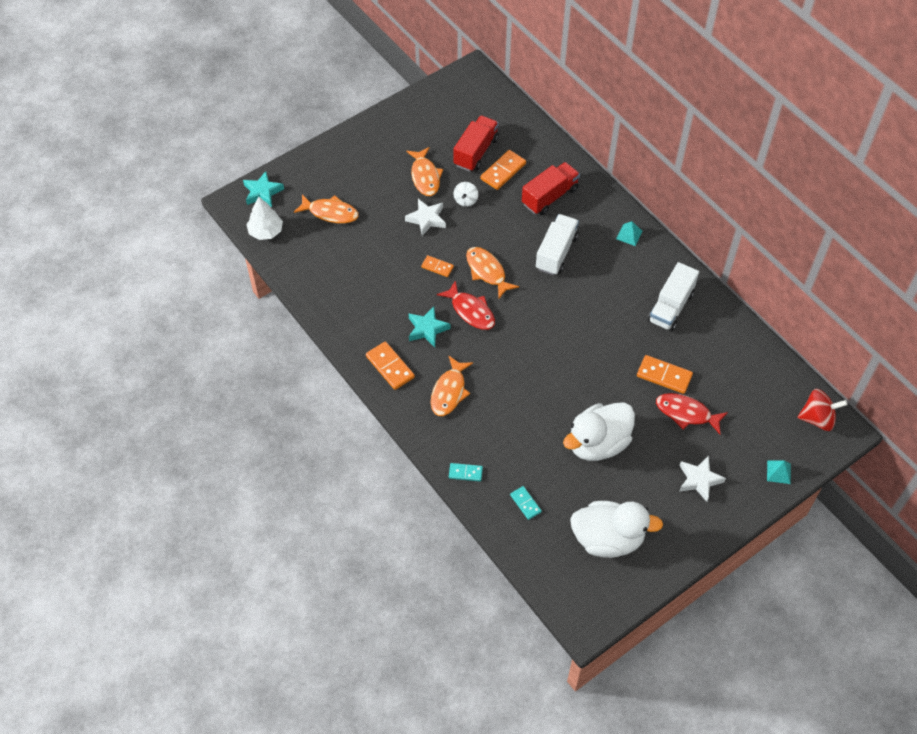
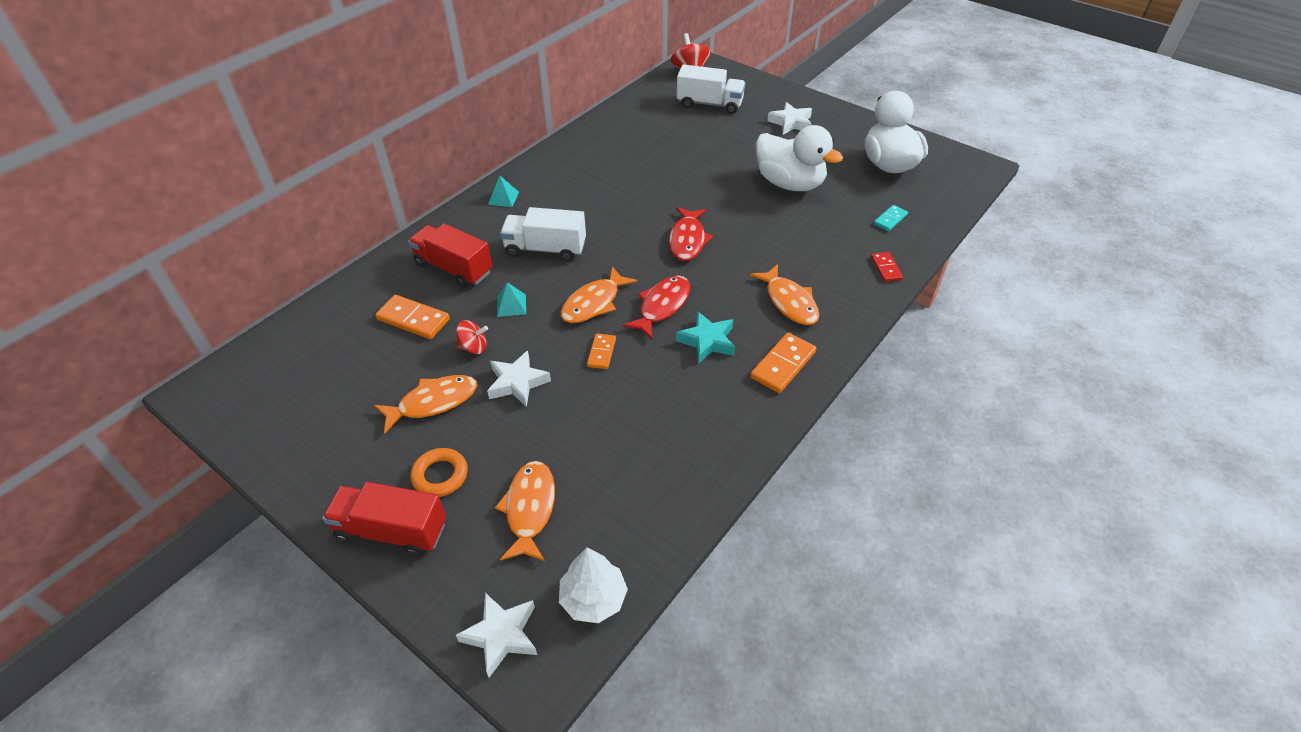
camera: 105 degrees left, 10 degrees down
turquoise star [243,171,284,207] -> white star [456,593,537,677]
orange fish [431,356,473,416] -> orange fish turned 60 degrees clockwise [750,264,820,325]
turquoise domino [449,463,483,482] -> red domino [871,252,903,282]
red truck [454,115,499,172] -> red truck moved to [322,482,446,557]
white spinning top [454,182,478,207] -> red spinning top [456,320,488,354]
orange domino [637,355,693,394] -> none
white truck [648,262,699,331] -> white truck moved to [677,64,745,114]
red fish [656,393,728,434] -> red fish moved to [669,207,713,261]
turquoise pyramid [767,460,791,484] -> turquoise pyramid moved to [497,282,526,317]
none -> orange ring [411,448,468,497]

